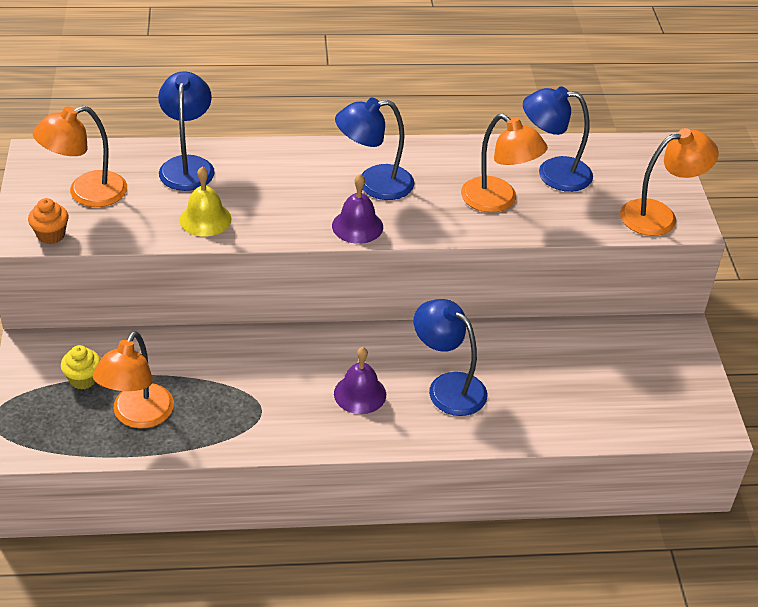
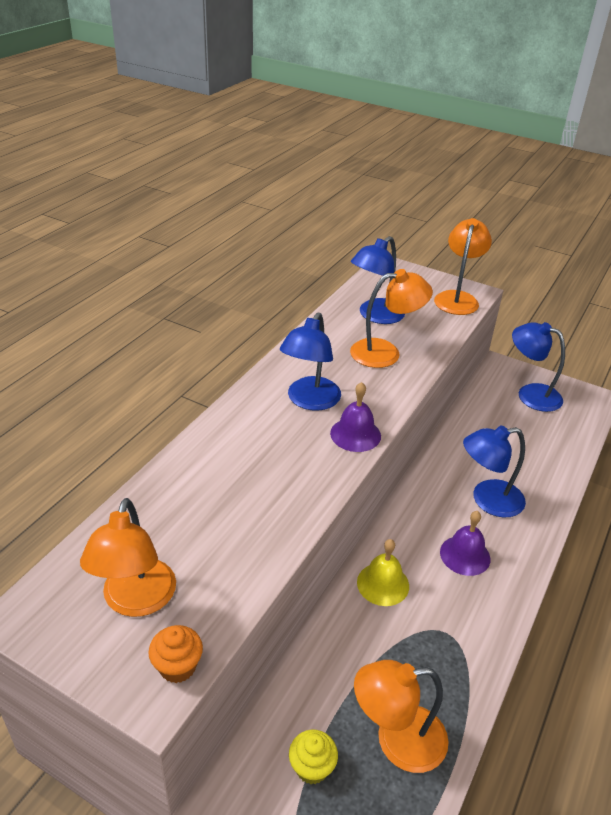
camera: 55 degrees left, 5 degrees down
orange lamp [93,331,174,429] -> orange lamp turned 120 degrees clockwise [354,660,449,773]
blue lamp [158,71,215,191] -> blue lamp moved to [512,322,565,412]
yellow bell [179,167,232,237] -> yellow bell moved to [357,539,409,606]

